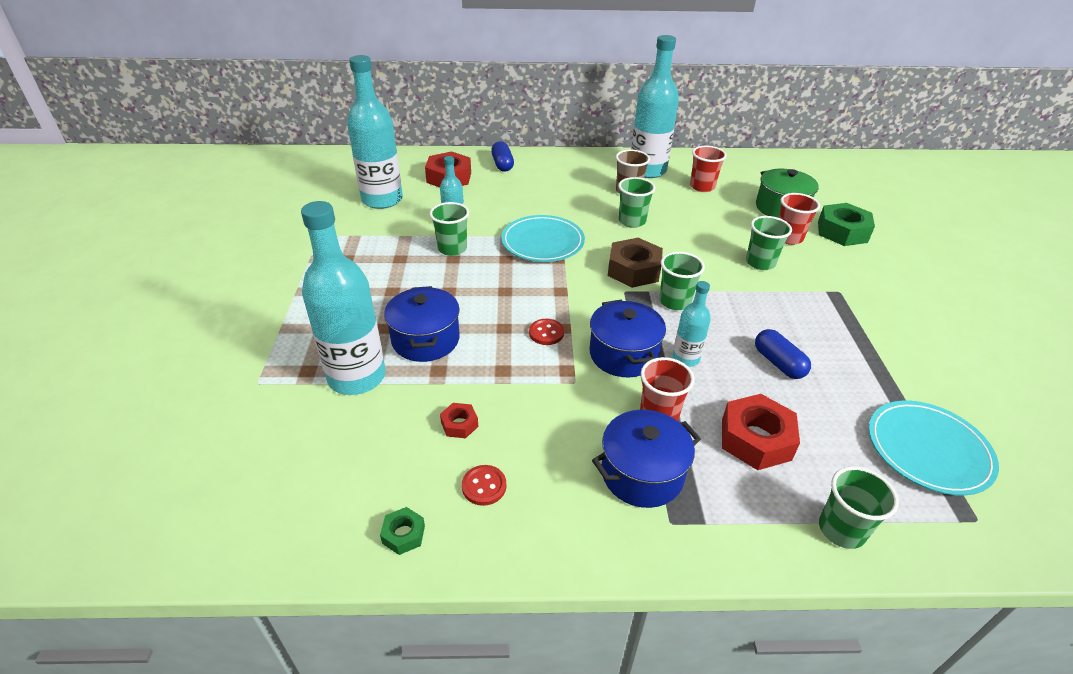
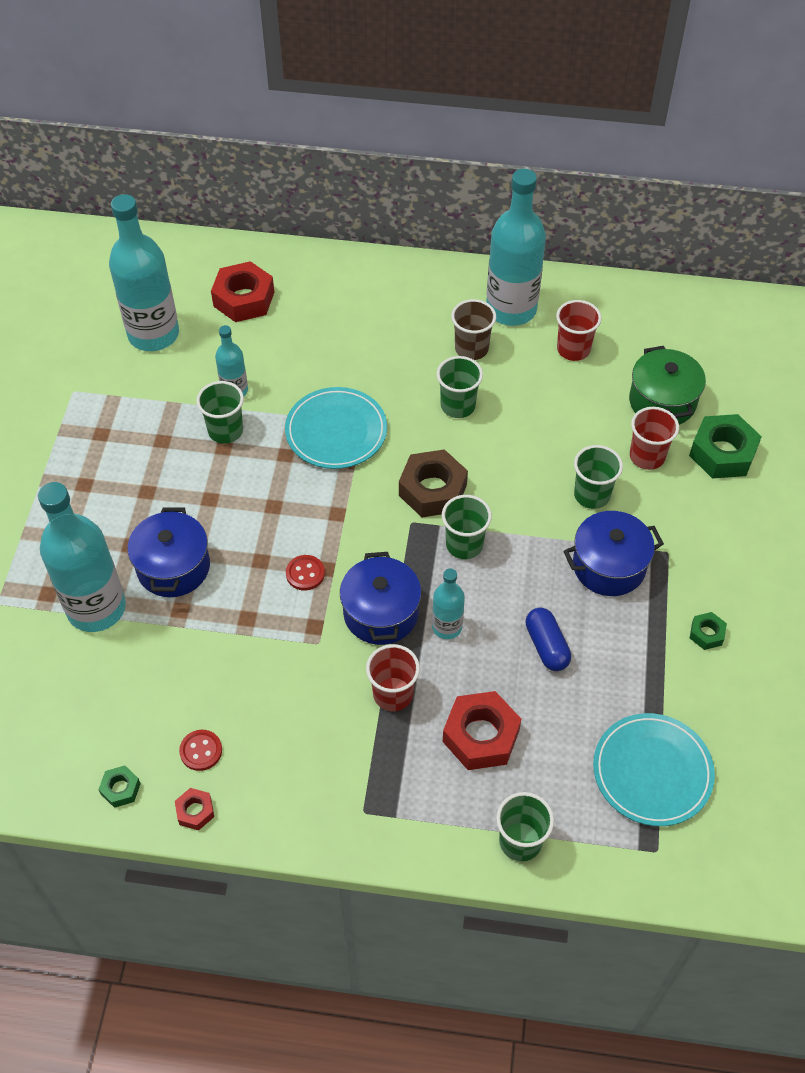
camera: 10 degrees right, 15 degrees up
red nut [440,403,478,438] -> red nut moved to [175,788,214,830]
blue capsule [491,141,514,172] -> none
blue pot [592,410,701,508] -> blue pot moved to [564,511,664,596]
none -> green nut [690,612,727,650]

